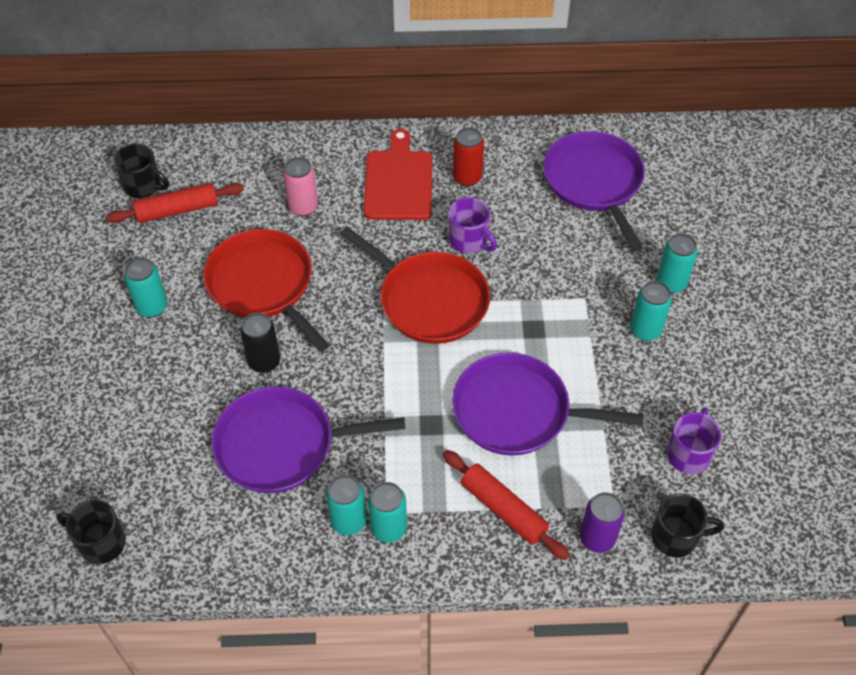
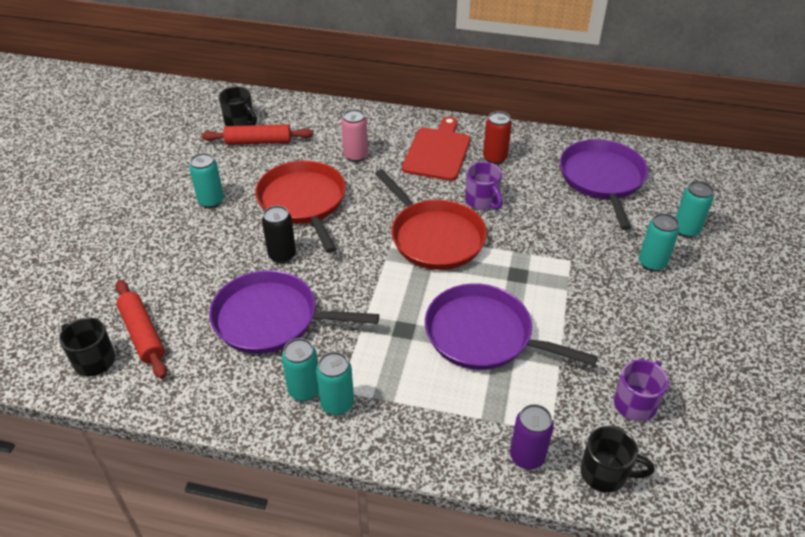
camera: 15 degrees right, 10 degrees down
red rolling pin [443,450,570,560] -> red rolling pin moved to [116,280,167,379]
turquoise can [630,281,672,341] -> turquoise can moved to [675,181,714,238]

